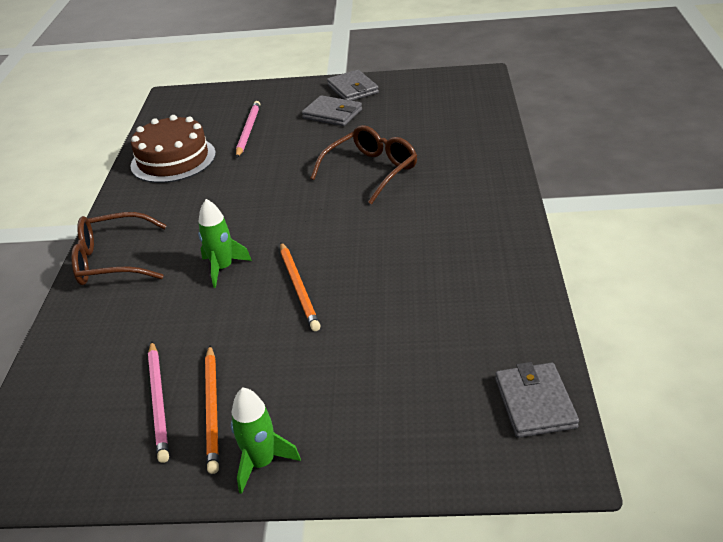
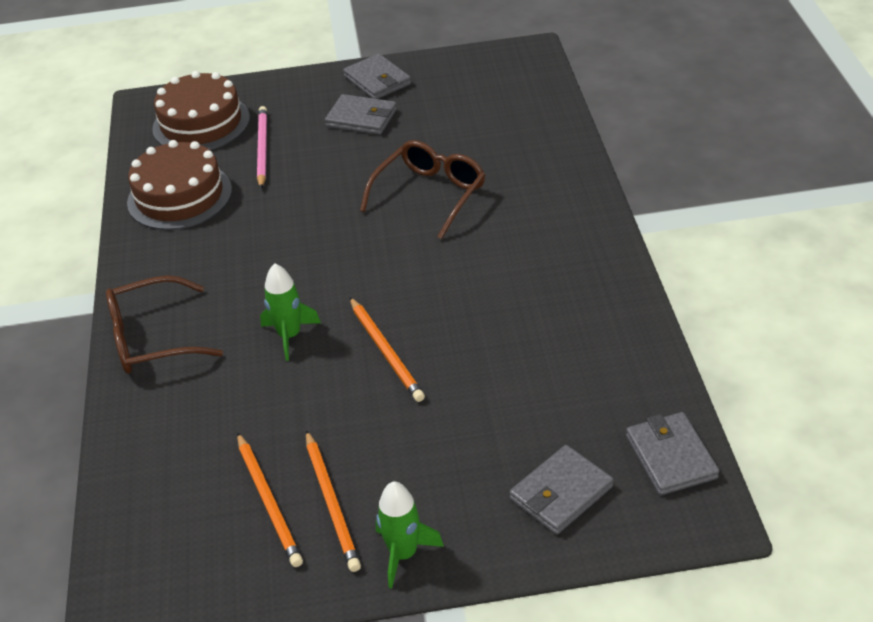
camera: 10 degrees left, 5 degrees up
pink pencil [148,341,169,463] -> orange pencil [237,432,303,567]
none -> brown cake [152,71,250,150]
none -> grey wallet [509,445,614,535]

